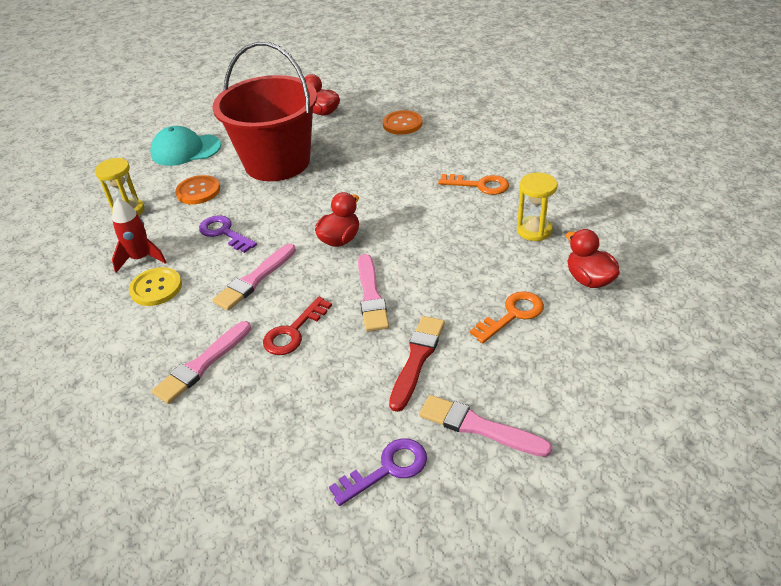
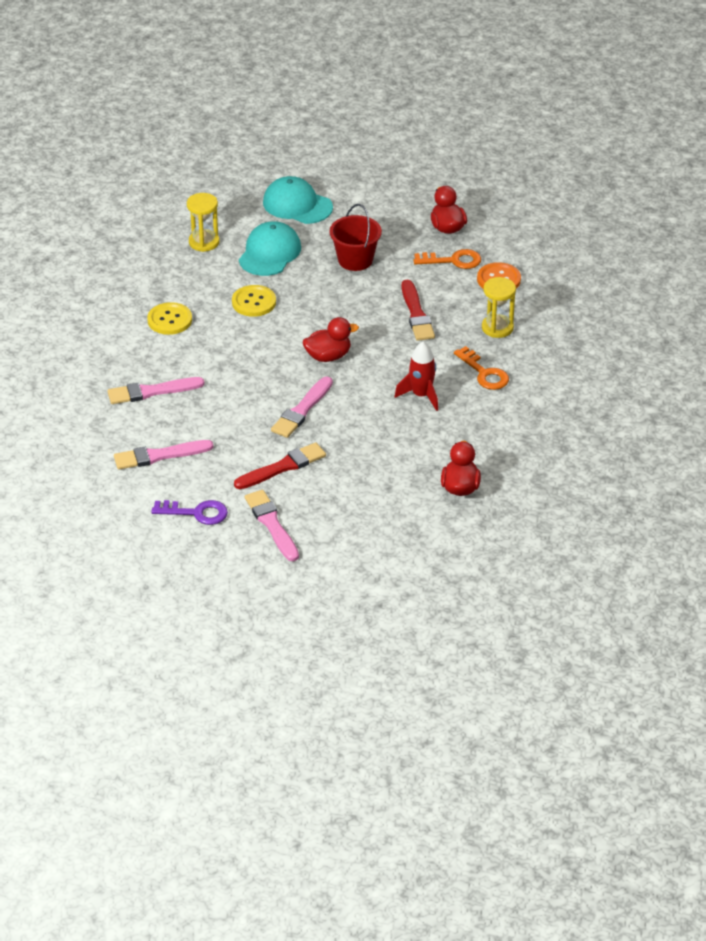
camera: 35 degrees right, 0 degrees up
red rocket [112,198,167,273] -> red rocket moved to [395,342,438,411]
orange button [175,175,220,204] -> turquoise cap [239,221,301,276]
purple key [199,215,257,253] -> yellow button [232,285,276,317]
pink brush [212,244,296,311] -> pink brush moved to [114,440,213,470]
red bucket [213,42,317,181] -> red bucket [329,204,382,271], size x0.51
red key [263,297,332,355] -> none
orange key [470,291,544,343] -> orange key moved to [414,249,481,269]
yellow hourglass [517,173,557,241] -> yellow hourglass moved to [482,277,516,338]
none -> red brush [401,280,435,341]

